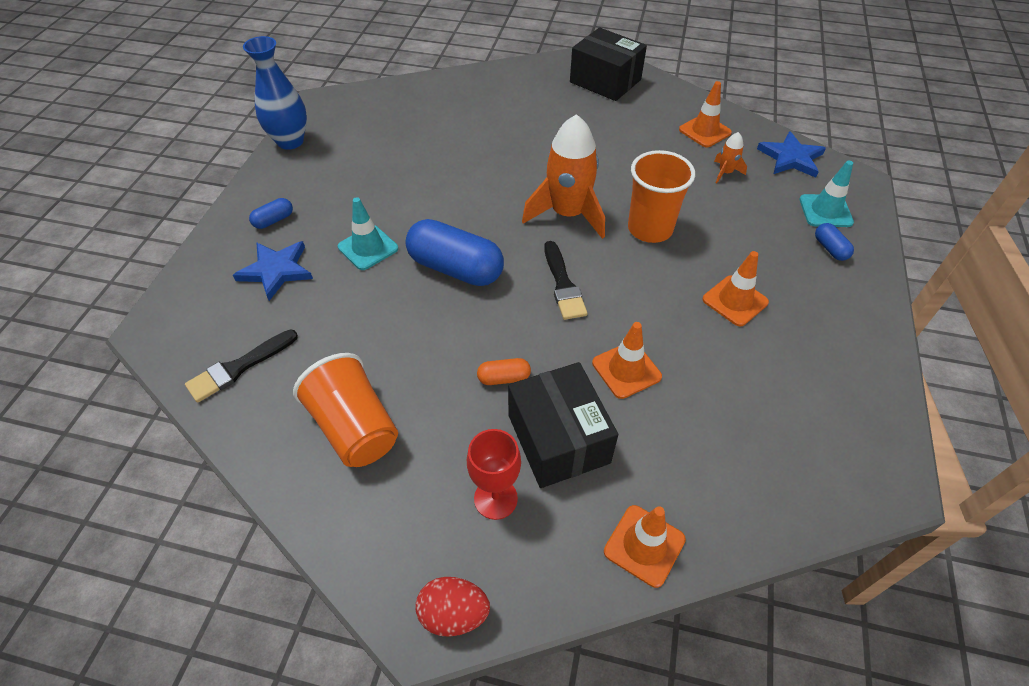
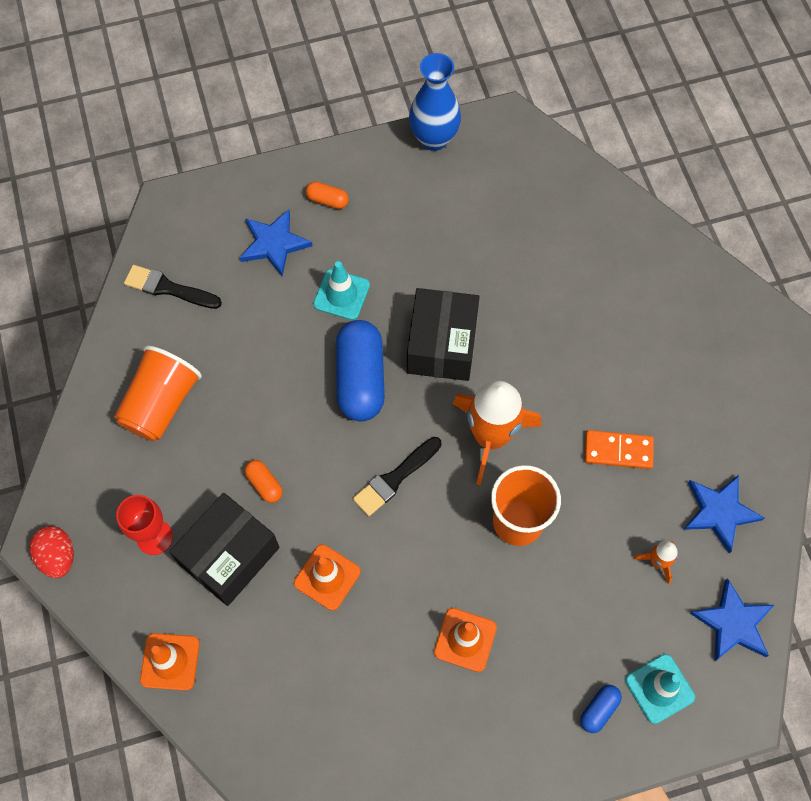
camera: 60 degrees right, 15 degrees up
blue capsule [249,198,293,229] -> orange capsule [306,182,349,209]
black box [570,28,647,101] -> black box moved to [407,288,480,381]
orange traffic cone [679,81,732,147] -> blue star [683,475,764,553]
none -> orange domino [585,430,654,469]

